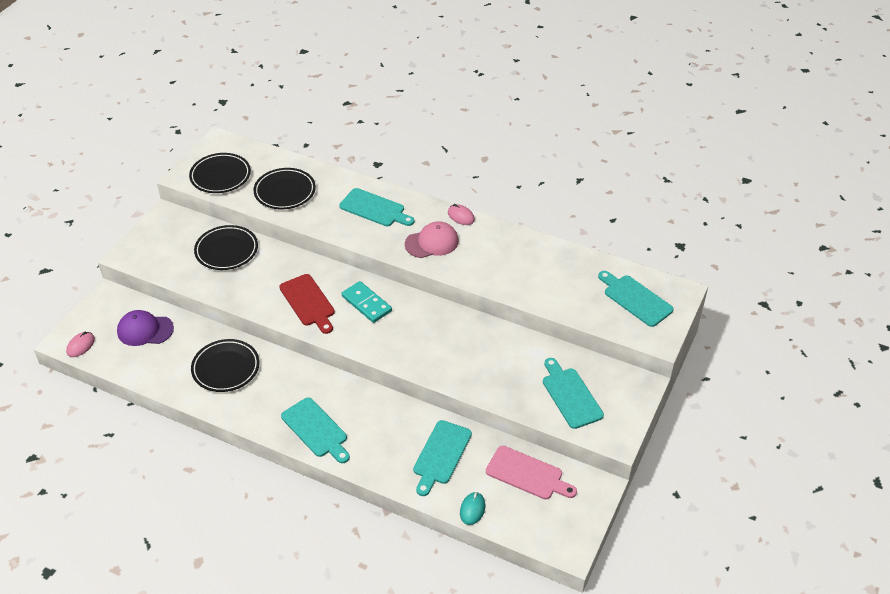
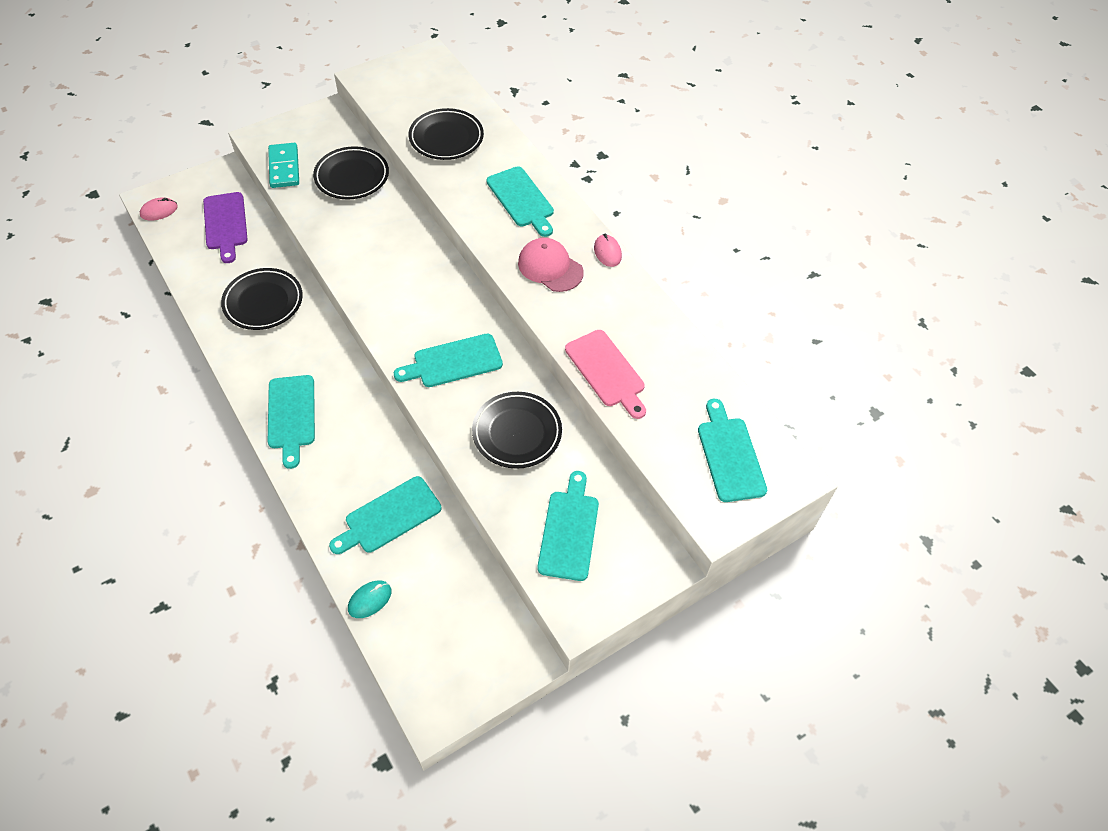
camera: 30 degrees right, 10 degrees up
purple cap [117,310,174,346] -> purple cutting board [203,192,248,263]
black plate [189,153,251,193] -> black plate moved to [472,392,562,469]
red cutting board [279,274,335,334] -> none
turquoise domino [342,281,392,323] -> turquoise domino moved to [268,143,299,188]
pink cap [405,221,459,258] -> pink cap turned 150 degrees counterclockwise [518,238,584,292]
pink cutting board [486,446,577,499] -> pink cutting board moved to [565,330,646,419]
none -> turquoise cutting board [394,334,503,387]

